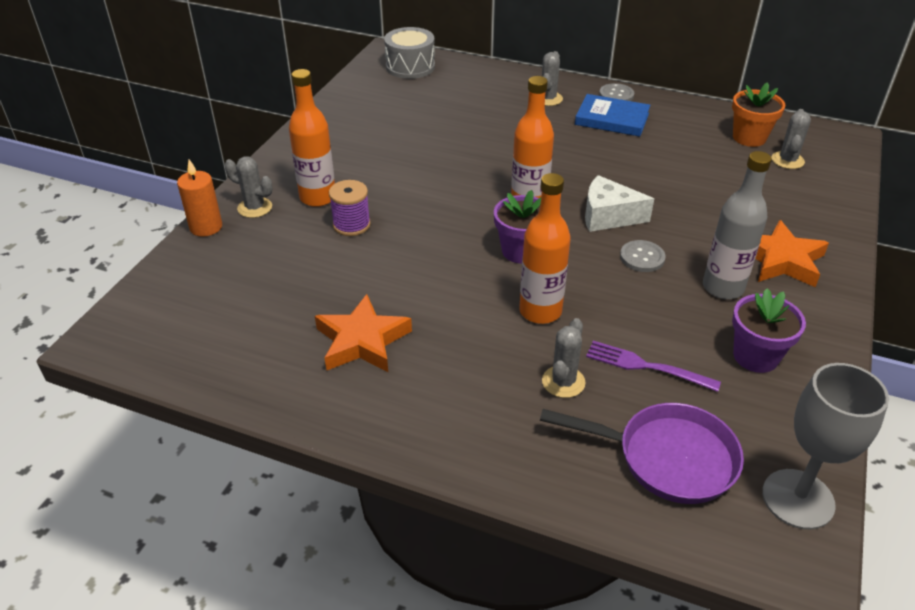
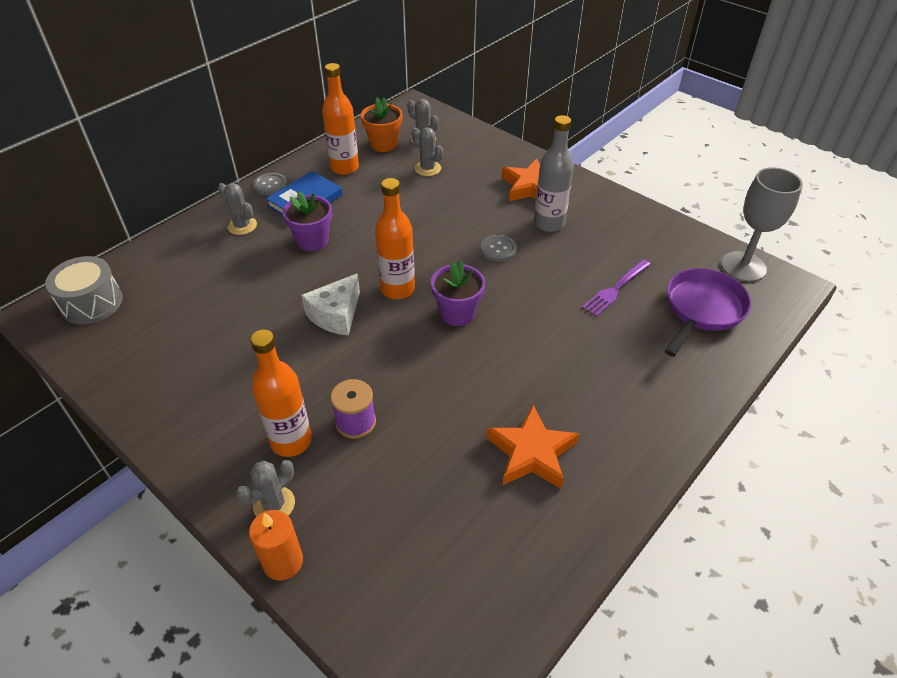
camera: 70 degrees left, 5 degrees up
orange bottle [519,173,571,324] -> orange bottle moved to [322,63,359,175]
grey cactus [542,318,585,398] -> grey cactus moved to [412,127,443,176]
white cheese [585,175,654,232] -> white cheese moved to [301,273,360,336]
purple flower pot [732,288,806,373] -> purple flower pot moved to [282,191,332,251]

